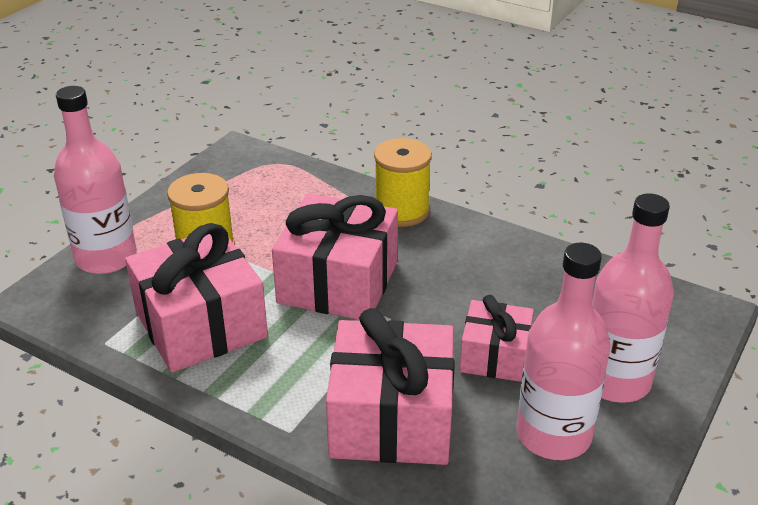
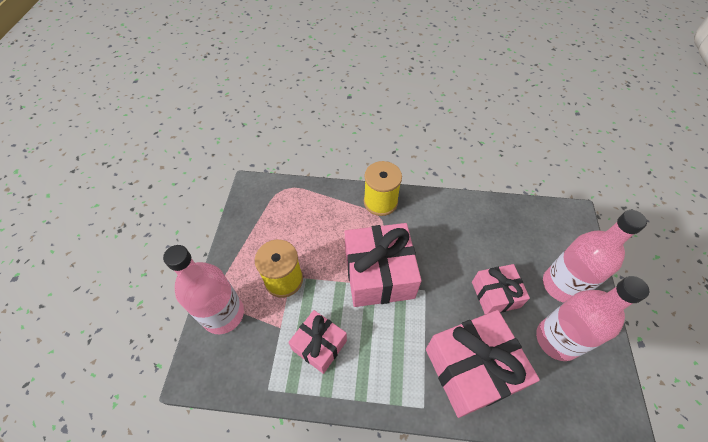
camera: 25 degrees left, 20 degrees up
pink gift [125,223,268,373] -> pink gift [288,310,347,374], size x0.59

